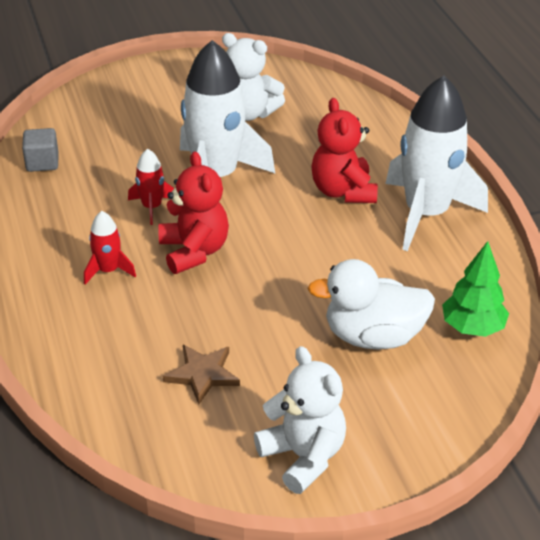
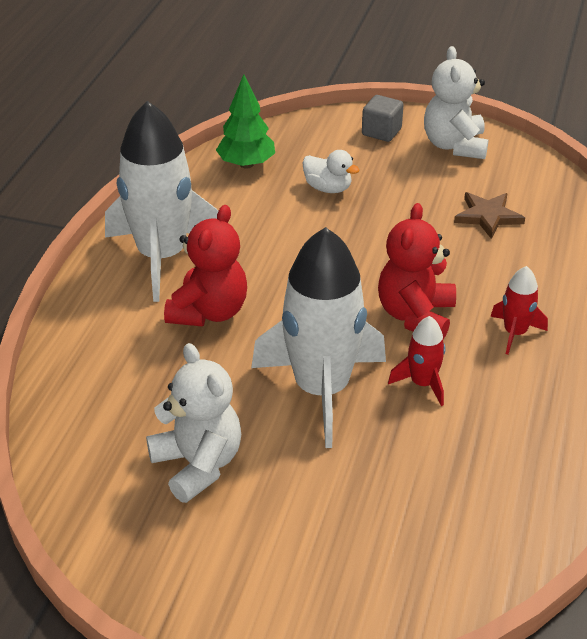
camera: 145 degrees left, 0 degrees up
grey cube [22,128,59,172] -> grey cube moved to [362,95,404,142]
white duck [307,259,435,350] -> white duck [303,150,359,193], size x0.55

